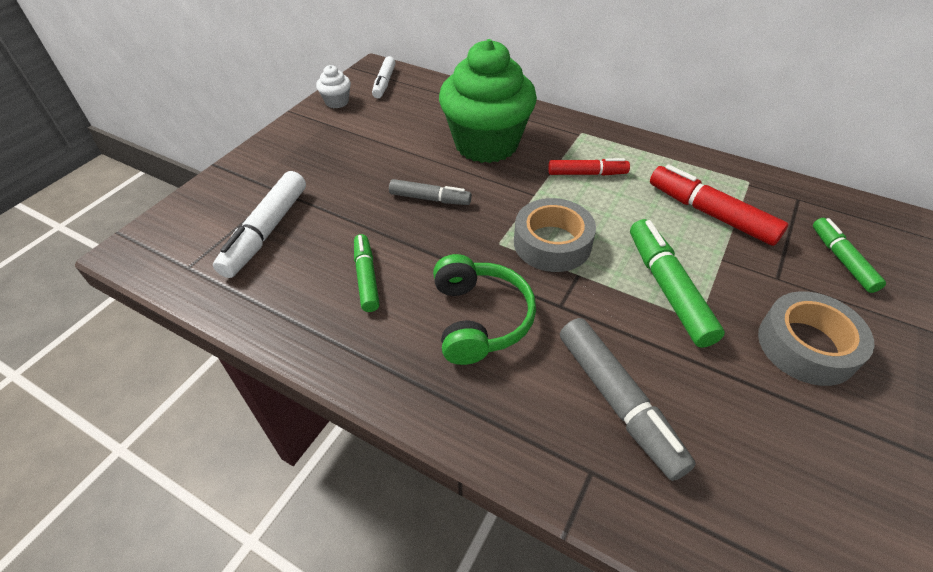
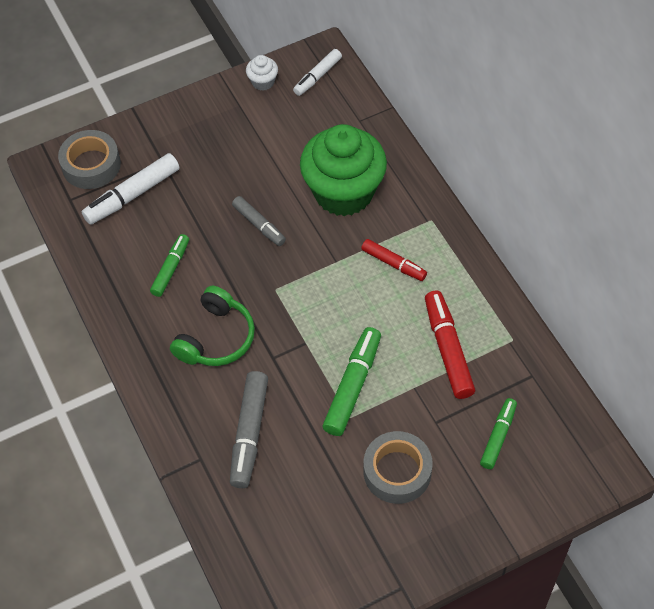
camera: 35 degrees right, 10 degrees up
grey tape [514,198,596,272] -> grey tape moved to [58,130,121,189]

